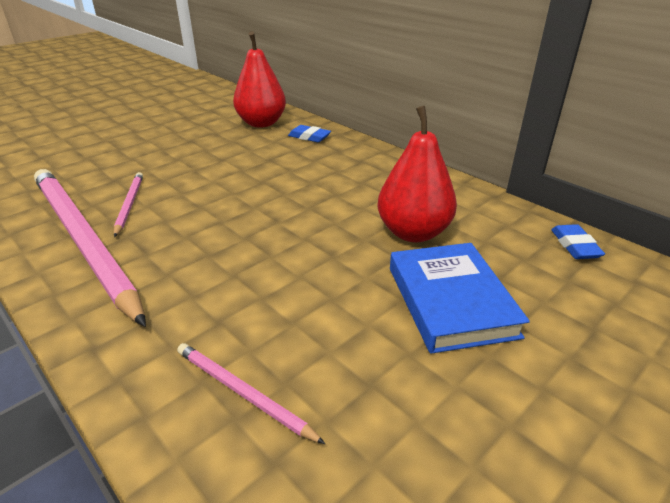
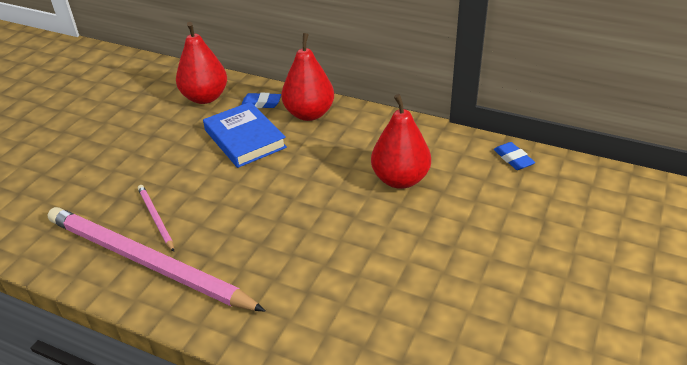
camera: 20 degrees left, 5 degrees up
pink pencil [177,343,325,444] -> none
blue book [390,243,530,354] -> blue book moved to [203,102,287,168]
none -> red pear [281,33,334,121]

